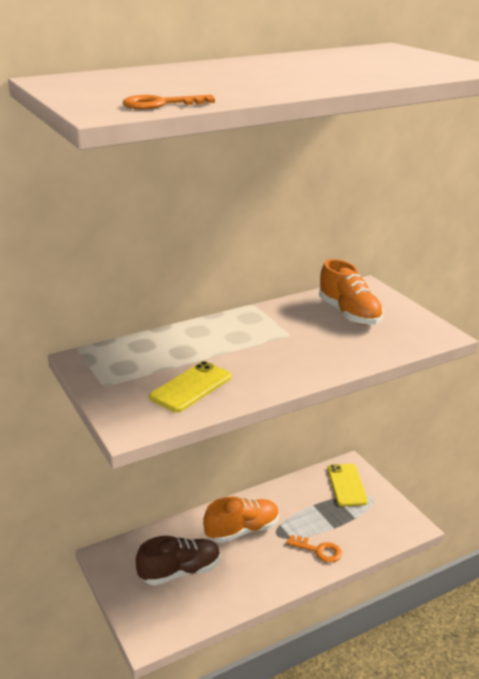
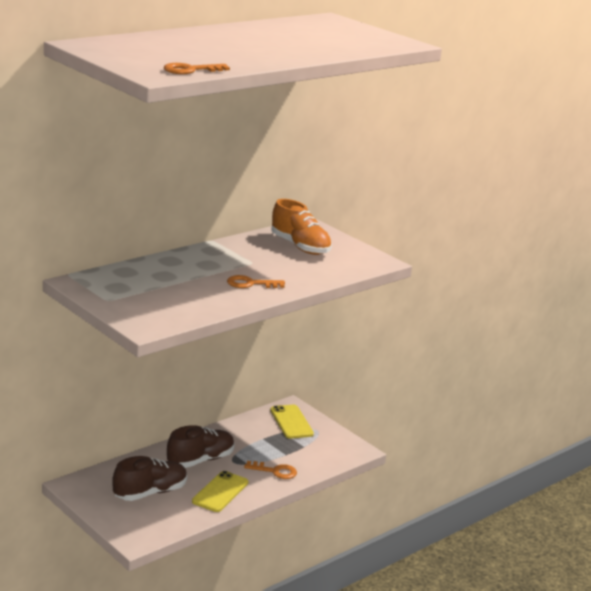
camera: 15 degrees left, 5 degrees down
yellow phone [149,361,232,412] -> yellow phone moved to [192,471,249,512]
orange shoe [203,496,279,543] -> brown shoe [167,425,235,468]
none -> orange key [227,275,285,288]

